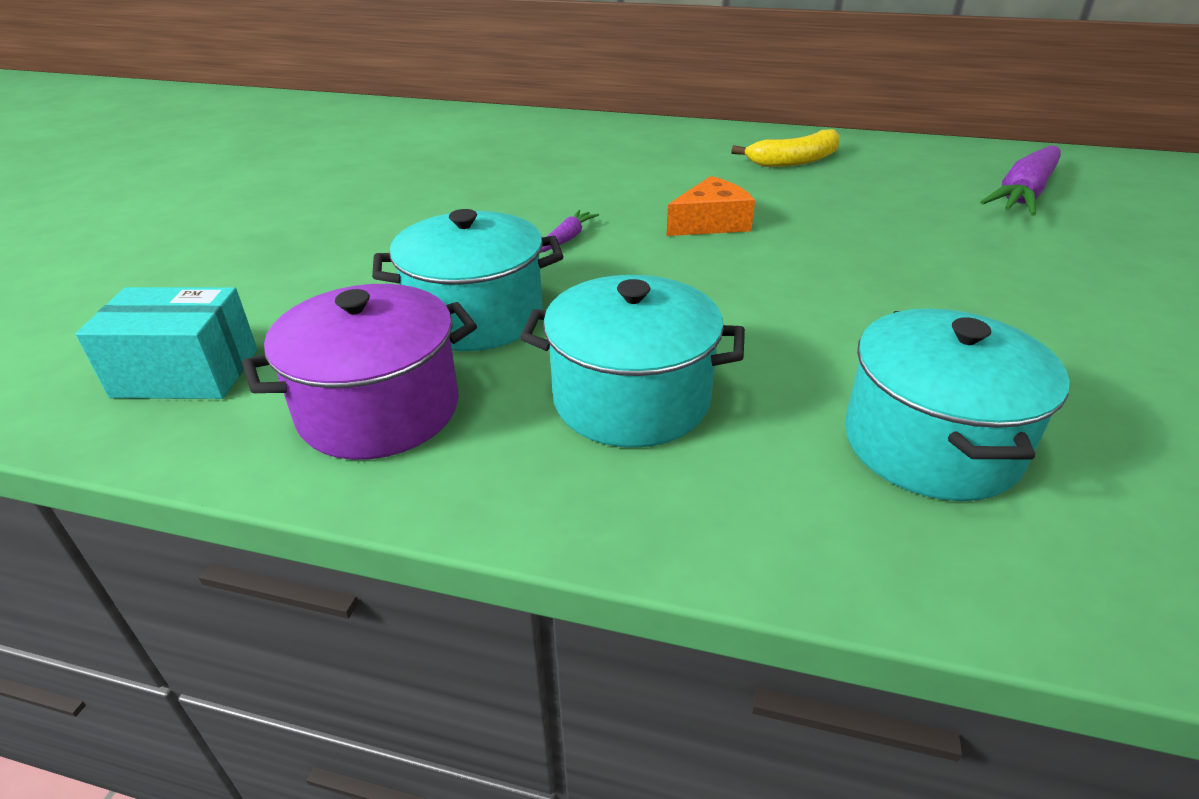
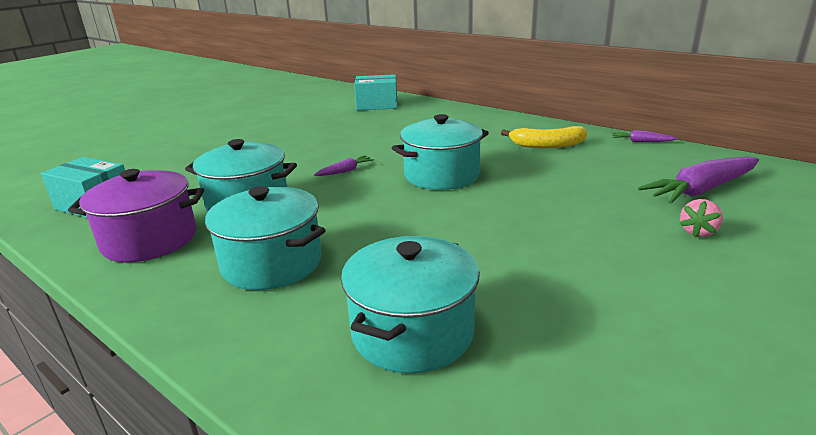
camera: 25 degrees right, 10 degrees down
orange cheese [666,176,755,236] -> turquoise pot [392,114,489,190]
none -> turquoise box [354,74,397,110]
none -> purple carrot [612,130,678,142]
none -> pink strawberry [680,199,723,237]

